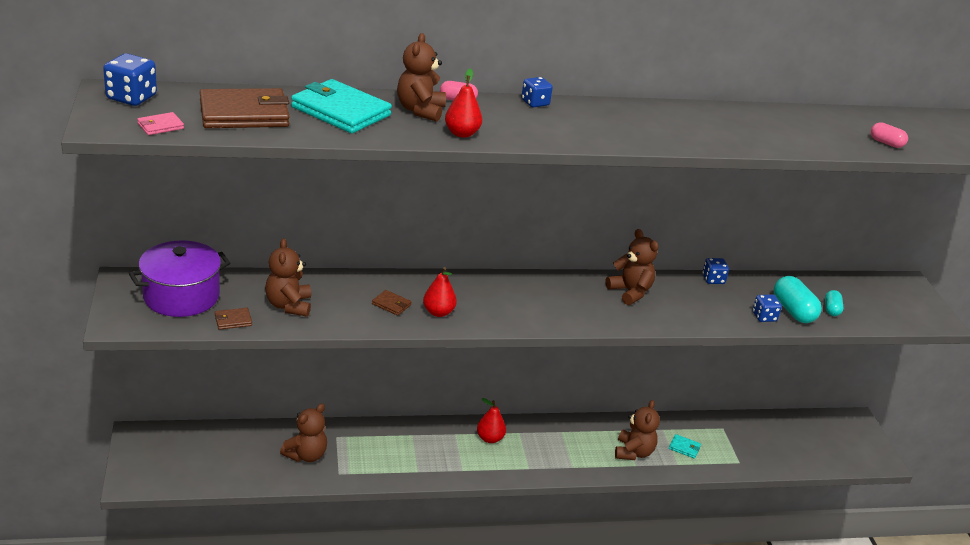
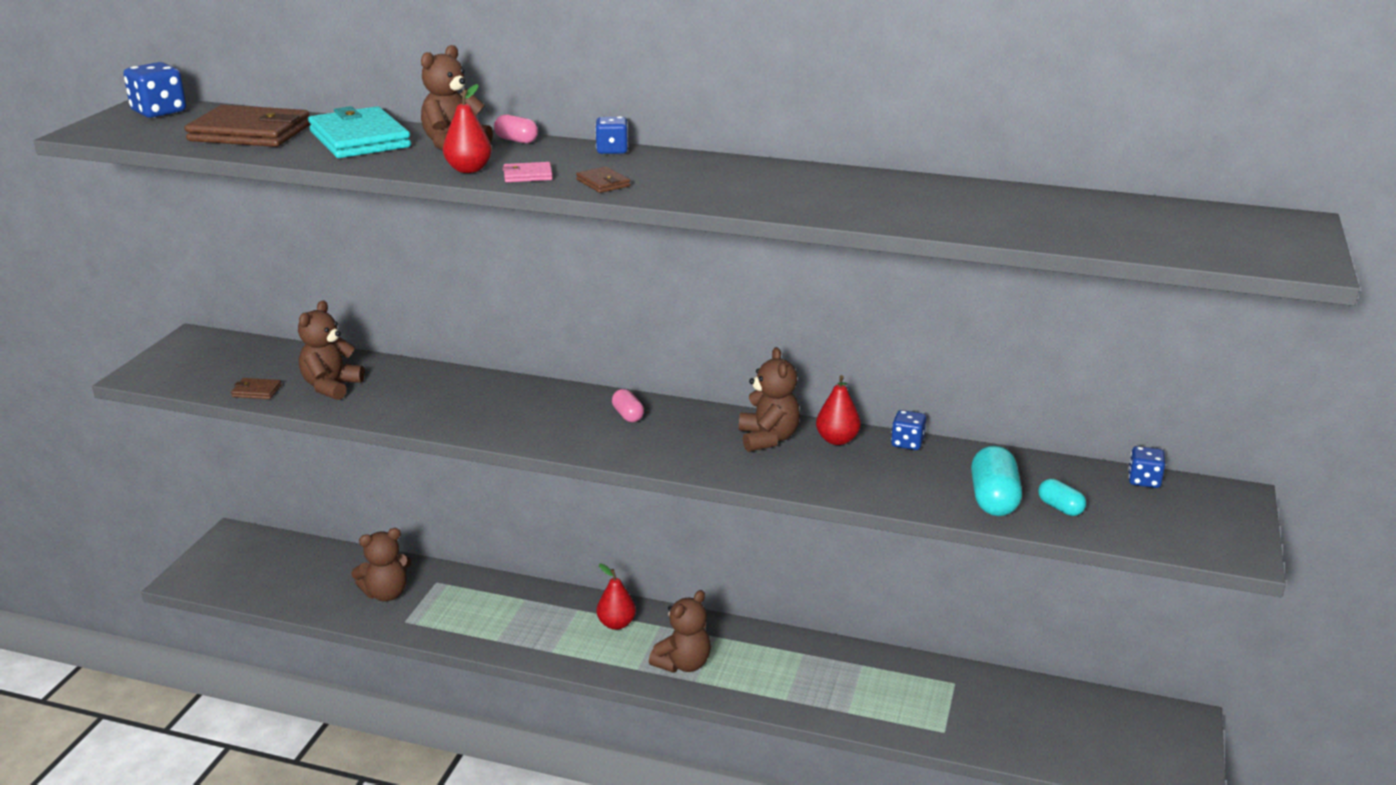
camera: 30 degrees right, 5 degrees down
purple pot [129,240,230,317] -> none
pink wallet [137,112,184,135] -> pink wallet moved to [502,162,553,182]
brown wallet [372,290,411,316] -> brown wallet moved to [576,166,630,193]
red pear [423,267,457,317] -> red pear moved to [816,375,861,445]
brown teddy bear [615,400,660,460] -> brown teddy bear moved to [649,590,711,673]
turquoise wallet [669,434,701,459] -> none
blue dice [752,295,782,322] -> blue dice moved to [1128,446,1165,488]
turquoise capsule [825,290,843,316] -> turquoise capsule turned 75 degrees counterclockwise [1038,479,1086,516]
pink capsule [871,122,908,148] -> pink capsule moved to [612,389,644,422]

